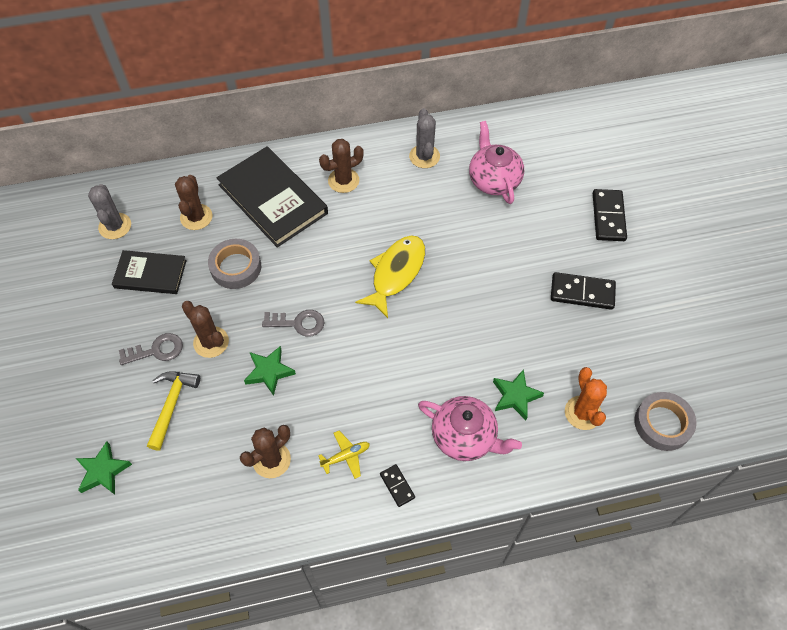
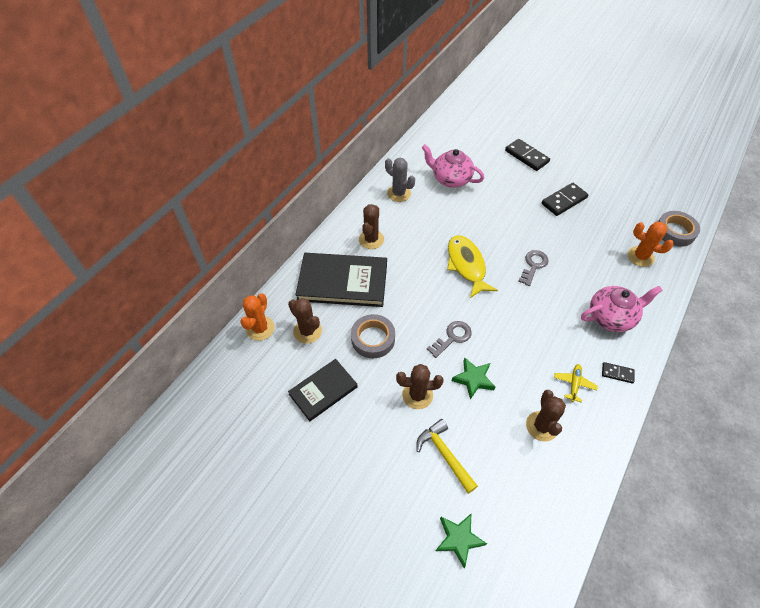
camera: 45 degrees left, 5 degrees down
grey cactus [88,184,131,239] -> none
grey key [119,333,183,365] -> grey key moved to [518,250,549,286]
green star [493,369,544,420] -> none
none -> orange cactus [240,293,275,341]

